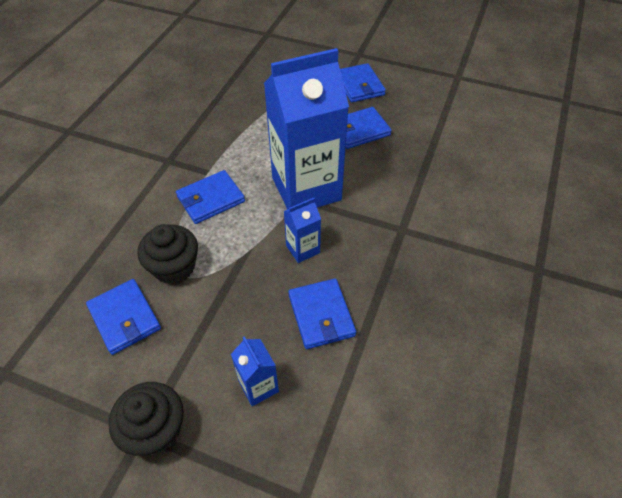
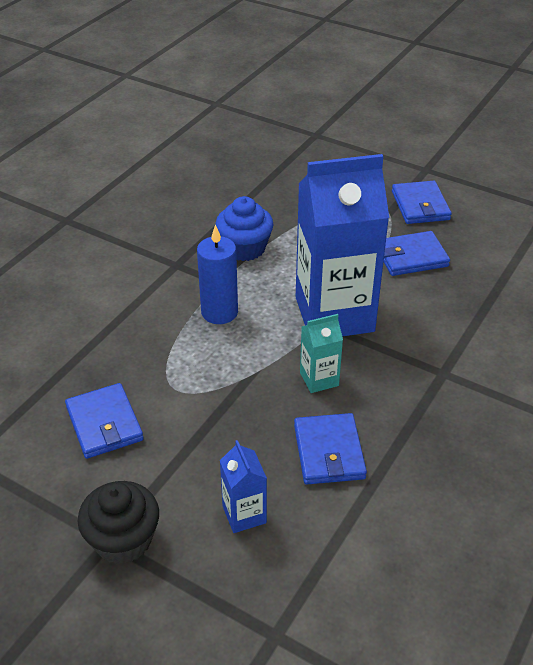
camera: 10 degrees right, 10 degrees down
black cupcake [137,224,198,284] -> none
blue wallet [176,170,245,224] -> blue candle [197,225,238,324]
blue carton [284,198,321,263] -> turquoise carton [300,314,343,393]
none -> blue cupcake [215,196,273,261]

